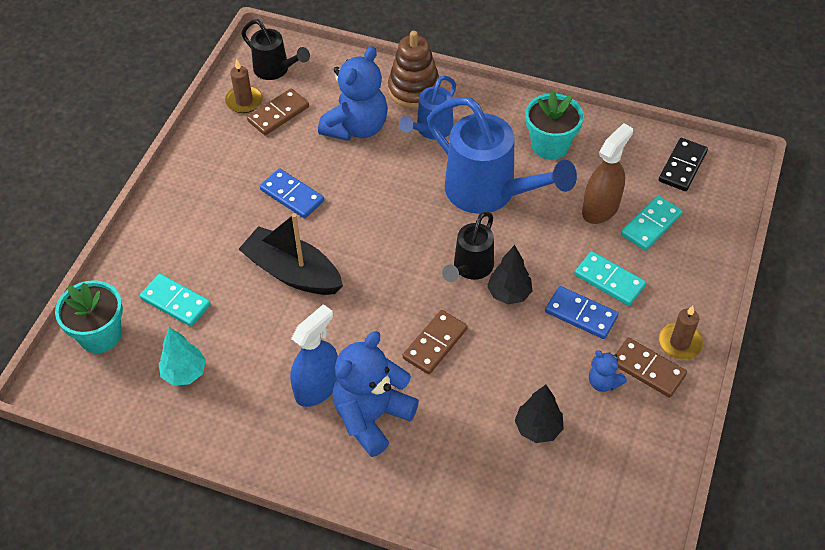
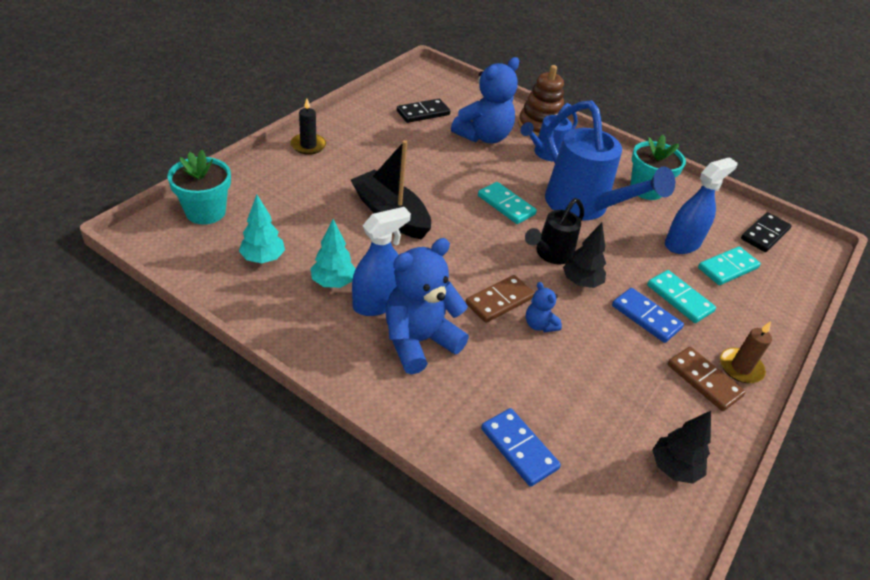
camera: 10 degrees right, 10 degrees down
turquoise domino [140,274,211,327] -> turquoise domino moved to [478,182,537,224]
brown candle [225,59,263,113] -> none
black watering can [241,19,310,80] -> none
brown domino [247,88,309,135] -> black domino [397,99,450,123]
blue domino [260,168,324,218] -> blue domino moved to [481,408,561,487]
black tree [515,385,564,443] -> black tree moved to [652,411,711,484]
brown spray bottle [582,123,633,224] -> blue spray bottle [665,157,738,254]
blue teddy bear [589,350,627,392] -> blue teddy bear moved to [526,282,562,332]
none -> black candle [291,99,326,155]
none -> turquoise tree [310,219,356,288]

